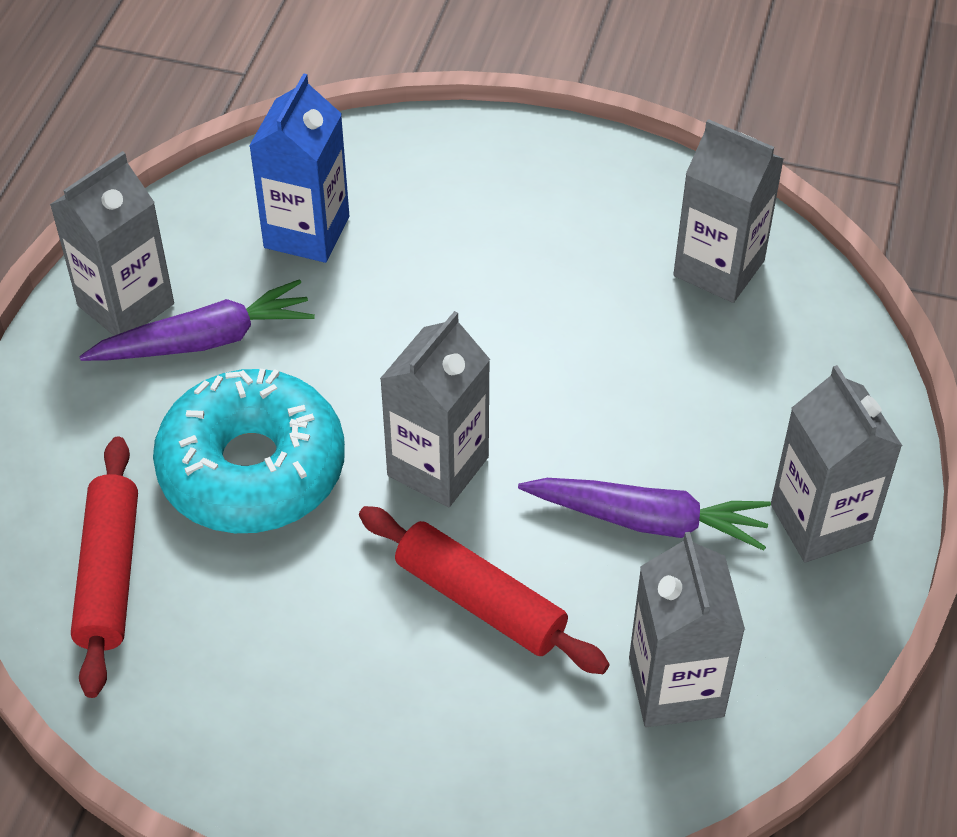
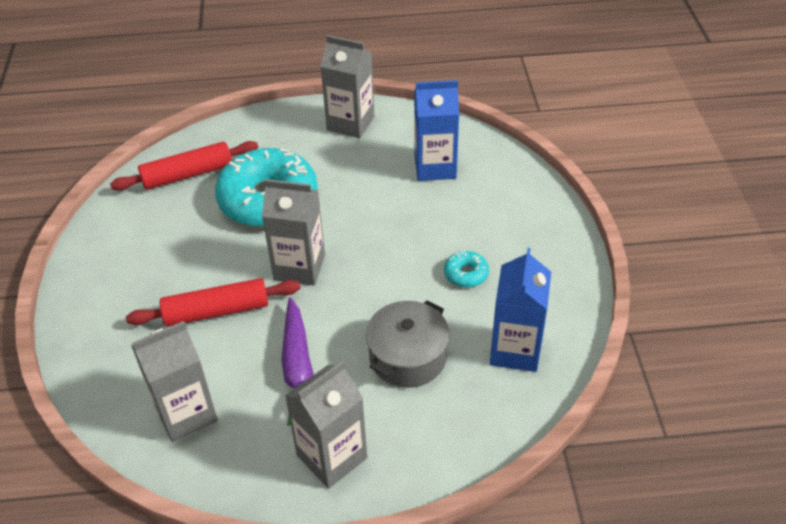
camera: 70 degrees right, 5 degrees down
purple carrot [79,279,315,361] -> none
red rolling pin [359,506,609,674] -> red rolling pin turned 60 degrees clockwise [126,278,301,326]
grey carton [673,119,784,303] -> blue carton [490,248,551,372]
none -> grey pot [366,300,450,388]
none -> turquoise donut [444,250,489,288]

